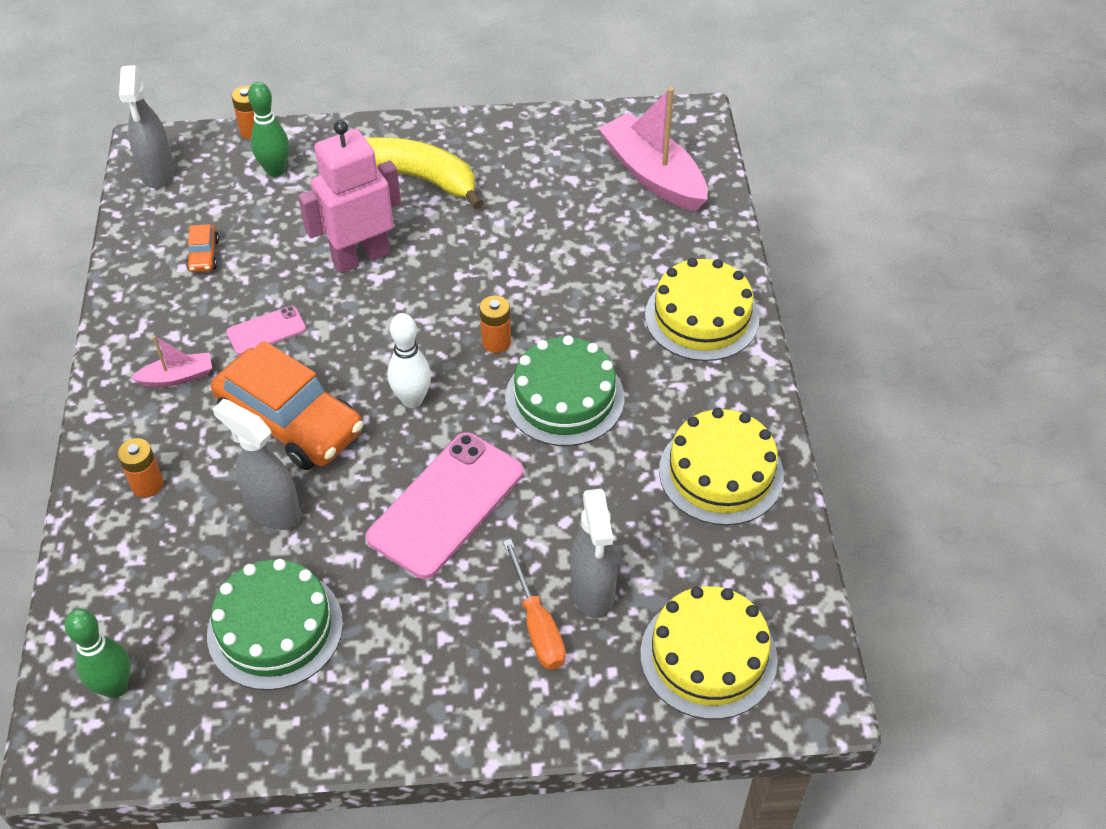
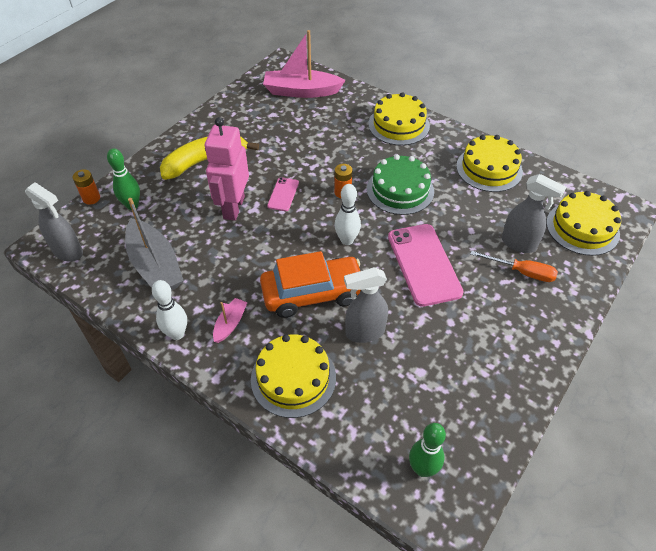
camera: 50 degrees left, 0 degrees up
orange battery [117,438,163,498] -> yellow cake [251,335,336,418]
orange car [186,224,219,272] -> grey boat [125,198,184,290]
green cake [207,559,343,690] -> none
pink phone [226,306,306,355] -> pink phone moved to [267,177,299,211]
none -> white bowling pin [152,280,187,340]

